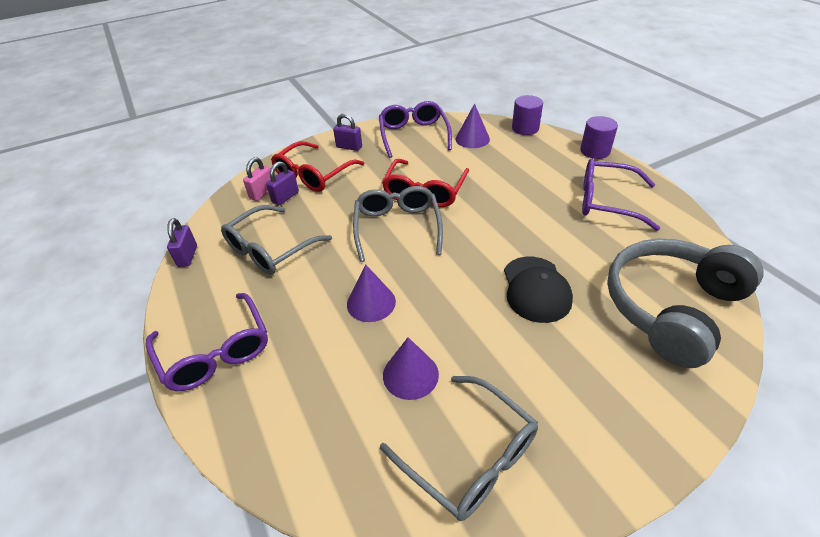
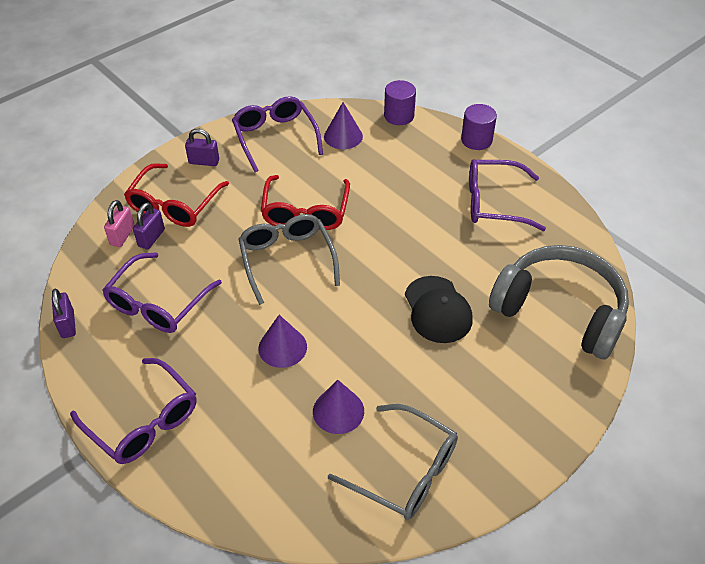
camera: 15 degrees left, 5 degrees up
grey glasses [221,205,332,275] -> purple glasses [102,253,222,333]
grey headphones [607,239,764,368] -> grey headphones turned 90 degrees clockwise [489,245,629,360]

